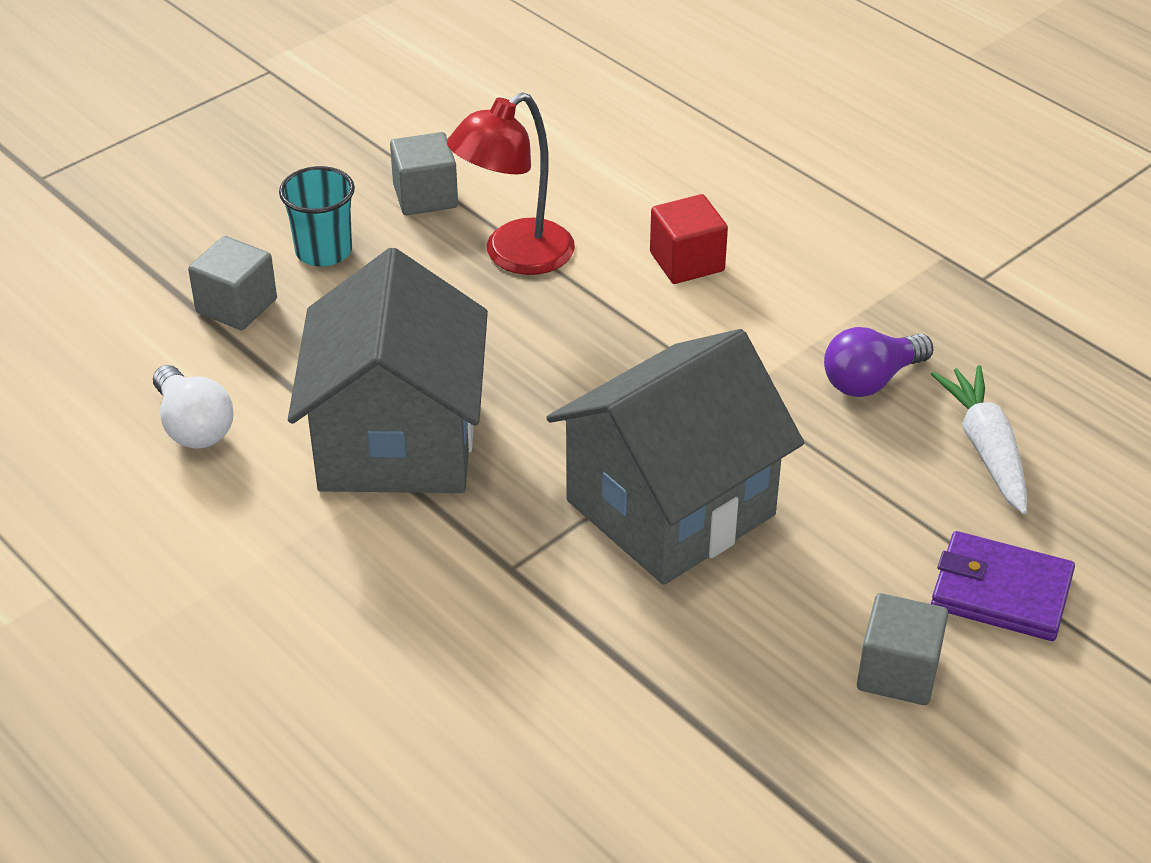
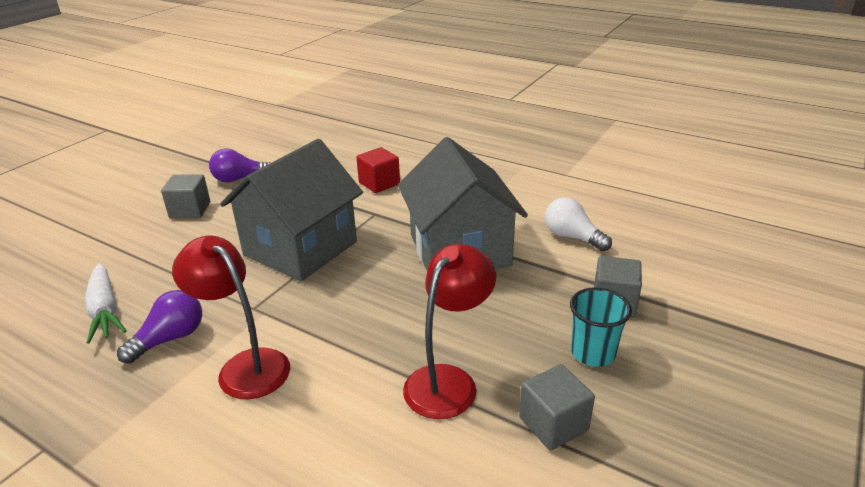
camera: 165 degrees right, 10 degrees down
red cube [650,194,728,284] -> red cube moved to [356,147,400,193]
purple wallet [931,531,1075,641] -> none
none -> red lamp [172,236,290,399]
none -> purple light bulb [209,148,270,183]

